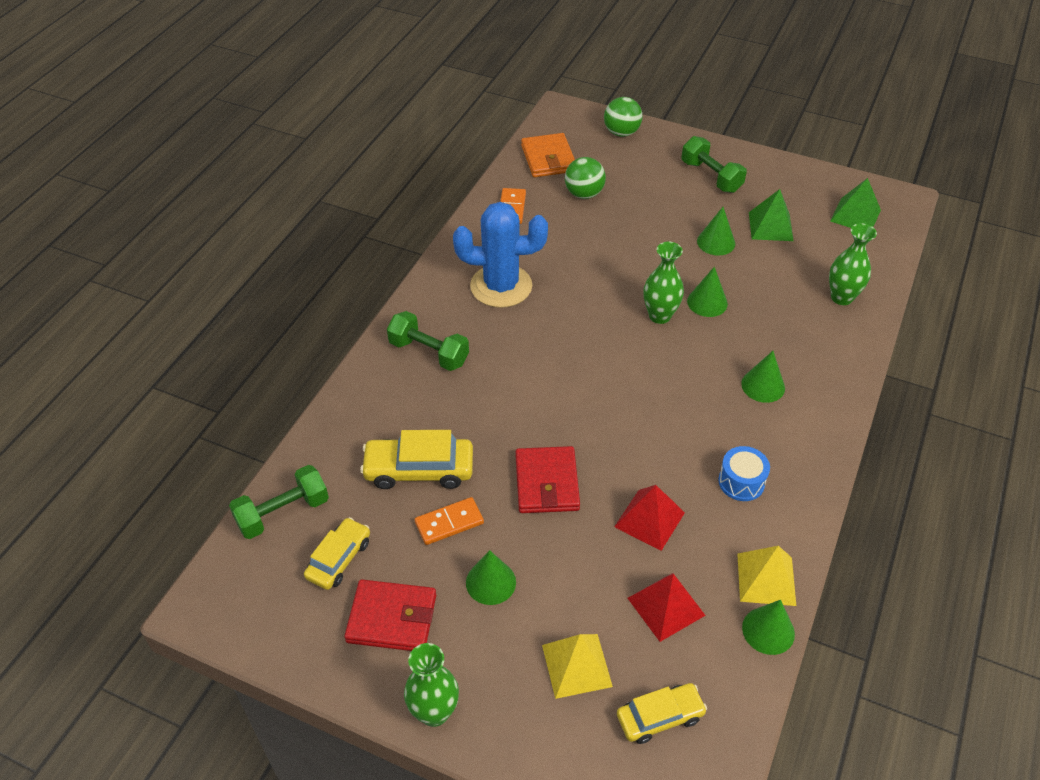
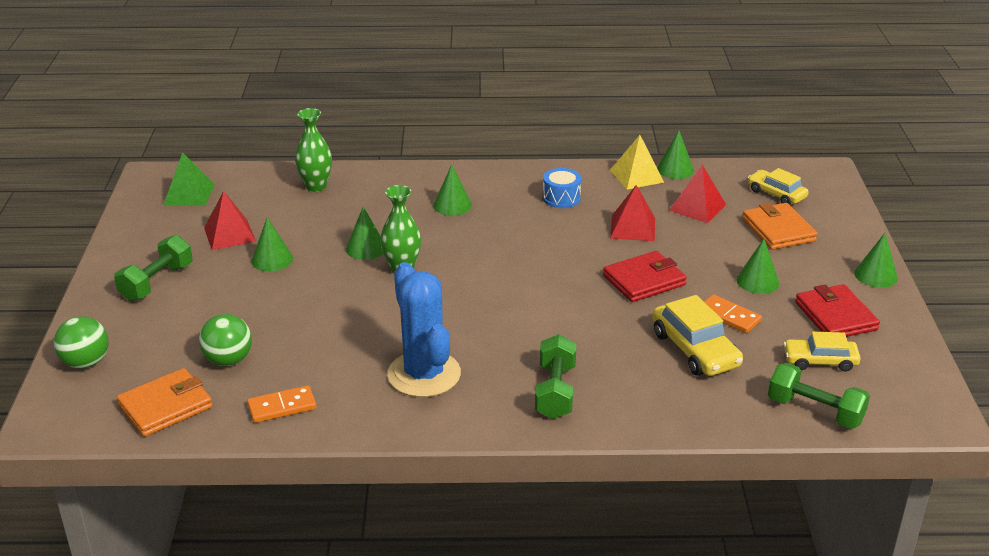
camera: 115 degrees left, 15 degrees down
green vase [404,643,459,727] -> green cone [854,233,898,288]
yellow pyramid [542,634,613,699] -> orange wallet [742,203,817,250]
green pyramid [749,189,794,241] -> red pyramid [204,191,256,250]

